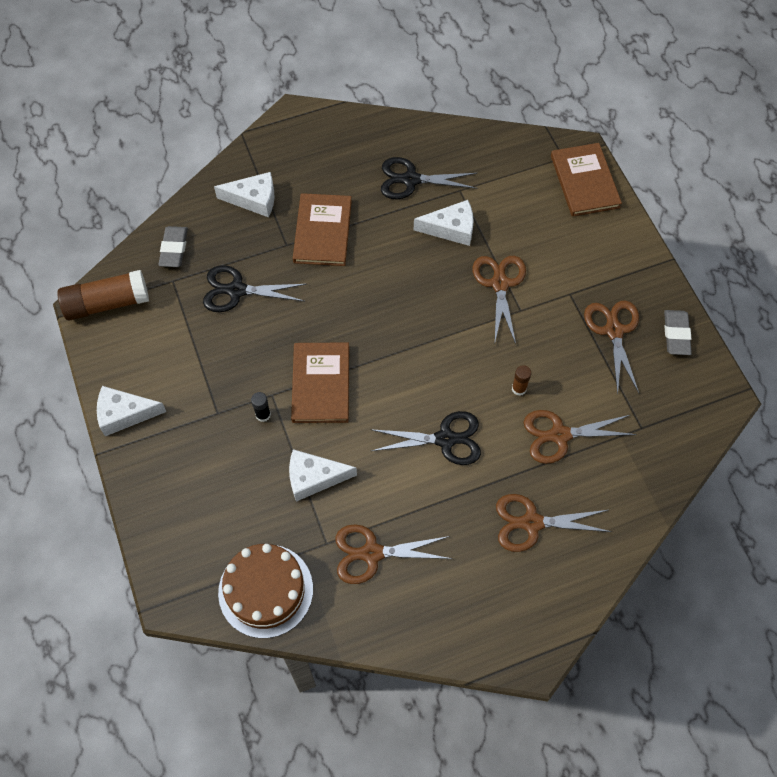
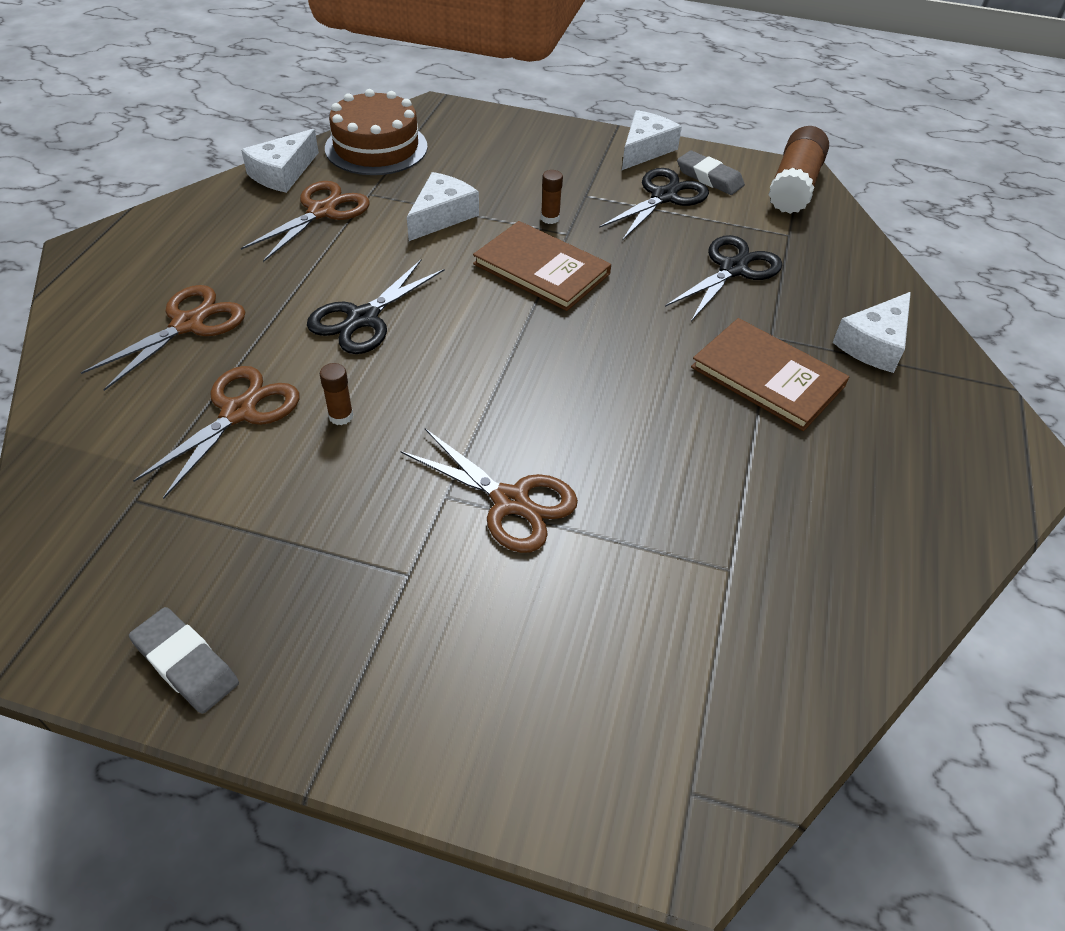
camera: 125 degrees right, 15 degrees down
grey eraser [158,226,188,267] -> grey eraser moved to [677,151,745,195]
black glue stick [251,392,271,422] -> brown glue stick [541,170,563,224]
black scissors [381,157,478,200] -> black scissors moved to [599,168,709,241]
white cheese [414,200,474,246] -> white cheese moved to [241,129,319,193]
brown book [551,143,622,217] -> none
brown scissors [584,300,639,395] -> none

